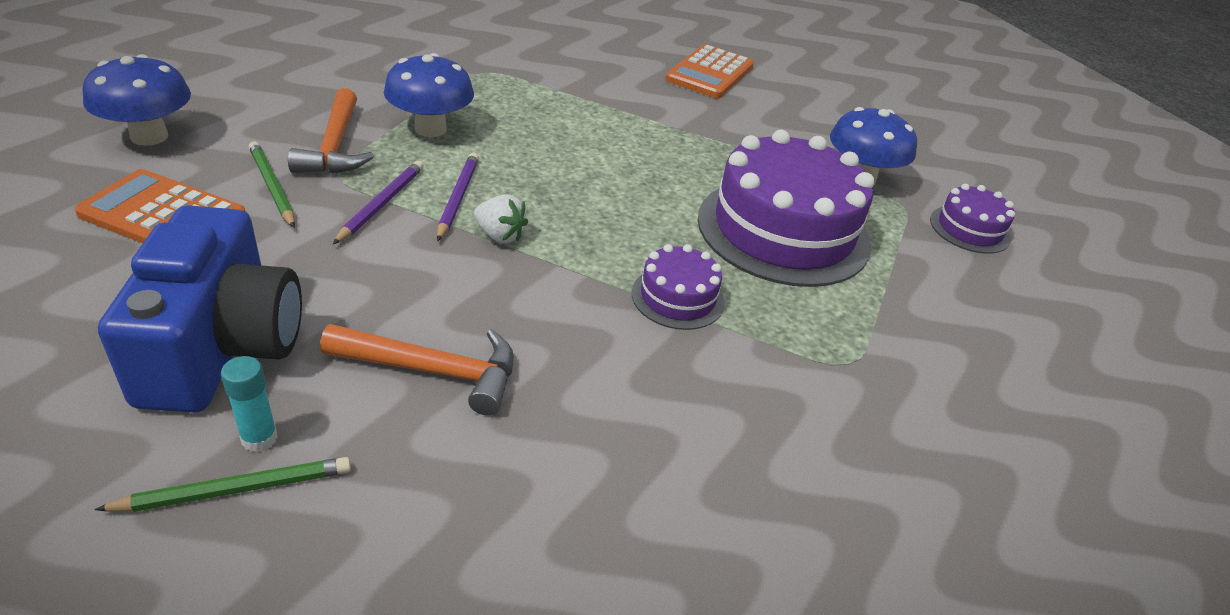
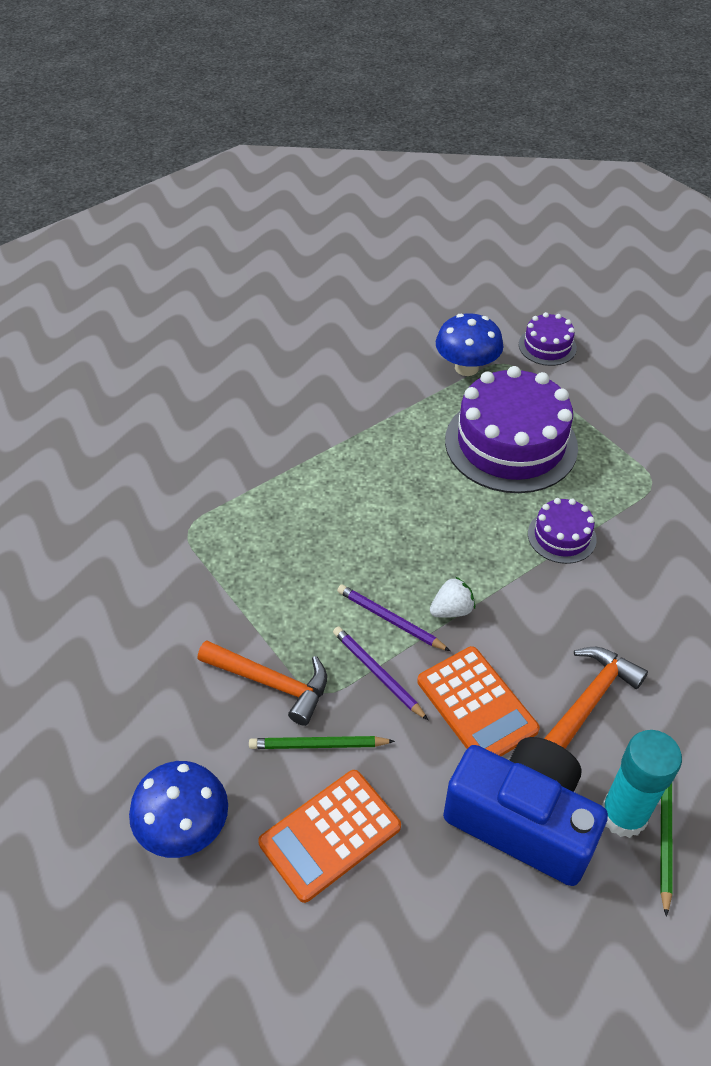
camera: 55 degrees left, 10 degrees up
turquoise glue stick [221,356,278,452] -> turquoise glue stick [602,730,682,838], size x1.97
blue mushroom [384,53,474,137] -> none
orange calculator [665,44,754,98] -> orange calculator moved to [417,646,540,756]

